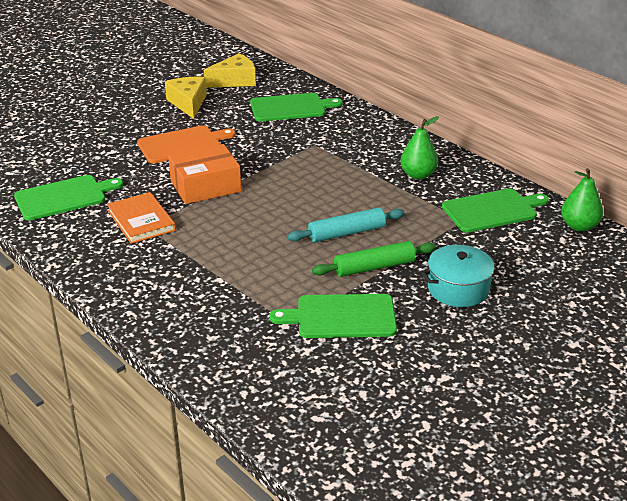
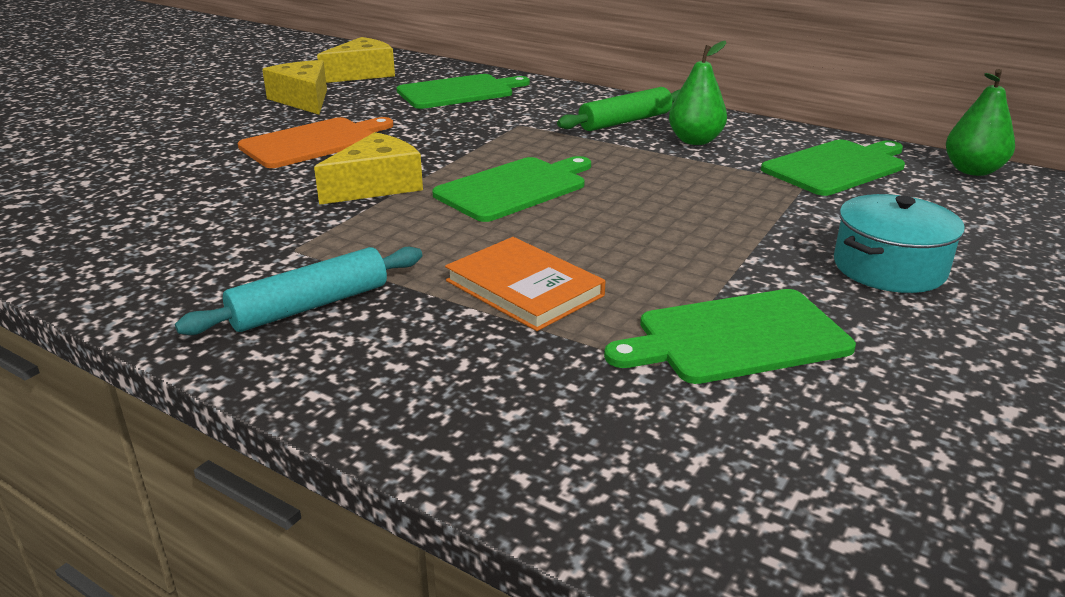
camera: 15 degrees left, 5 degrees down
green cutting board [14,175,123,220] -> green cutting board moved to [432,156,591,222]
orange book [107,192,176,244] -> orange book moved to [445,237,605,331]
orange box [168,144,241,204] -> yellow cheese [314,132,423,205]
turquoise rolling pin [287,207,405,242] -> turquoise rolling pin moved to [175,247,422,335]
green rolling pin [312,241,436,277] -> green rolling pin moved to [557,87,680,131]

